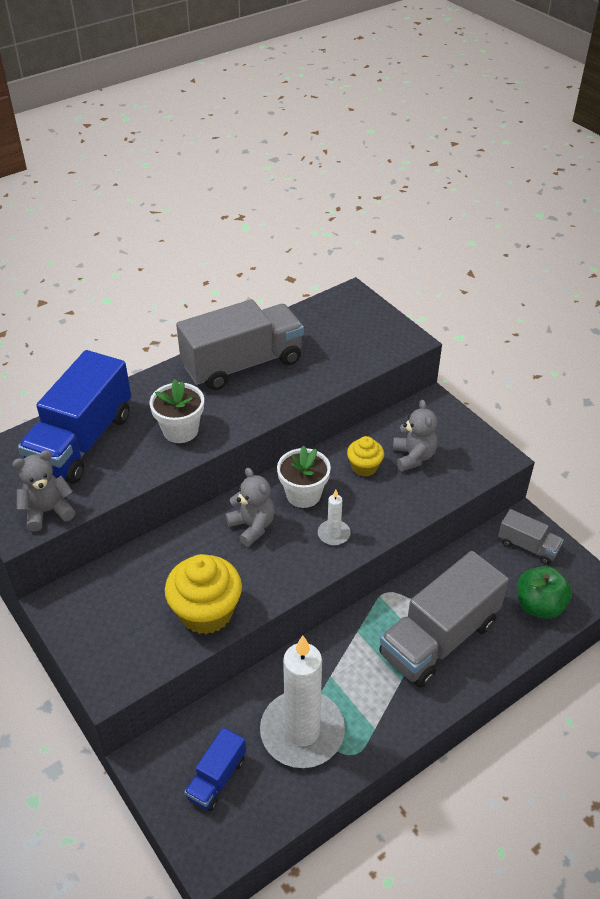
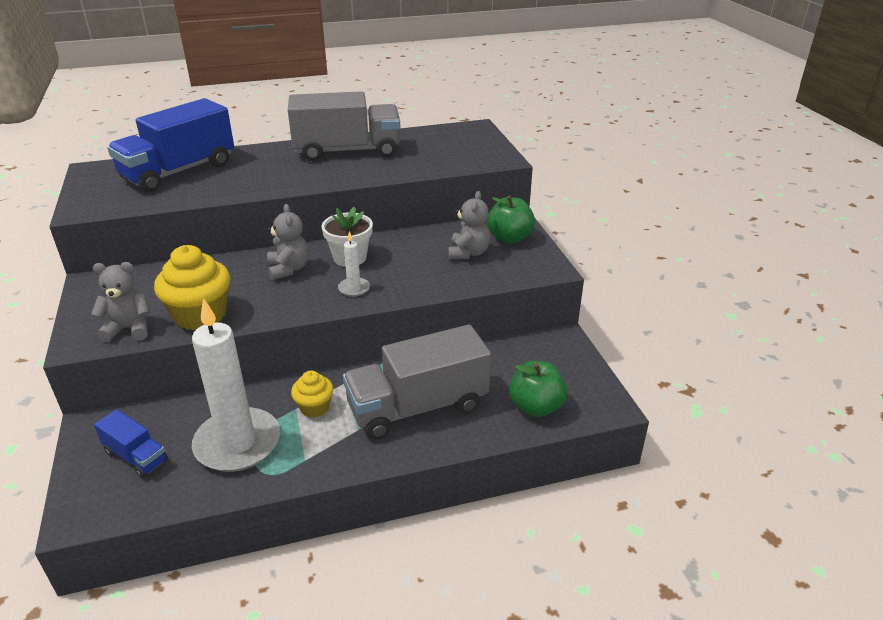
camera: 20 degrees right, 10 degrees down
grey teddy bear [12,450,75,532] -> grey teddy bear moved to [91,262,150,342]
white flower pot [149,379,204,443] -> none
blue truck [184,727,246,811] -> blue truck turned 105 degrees counterclockwise [94,409,168,478]
yellow cupcake [347,436,384,477] -> yellow cupcake moved to [291,370,334,418]
grey truck [498,509,564,565] -> none
none -> green apple [487,196,535,244]

